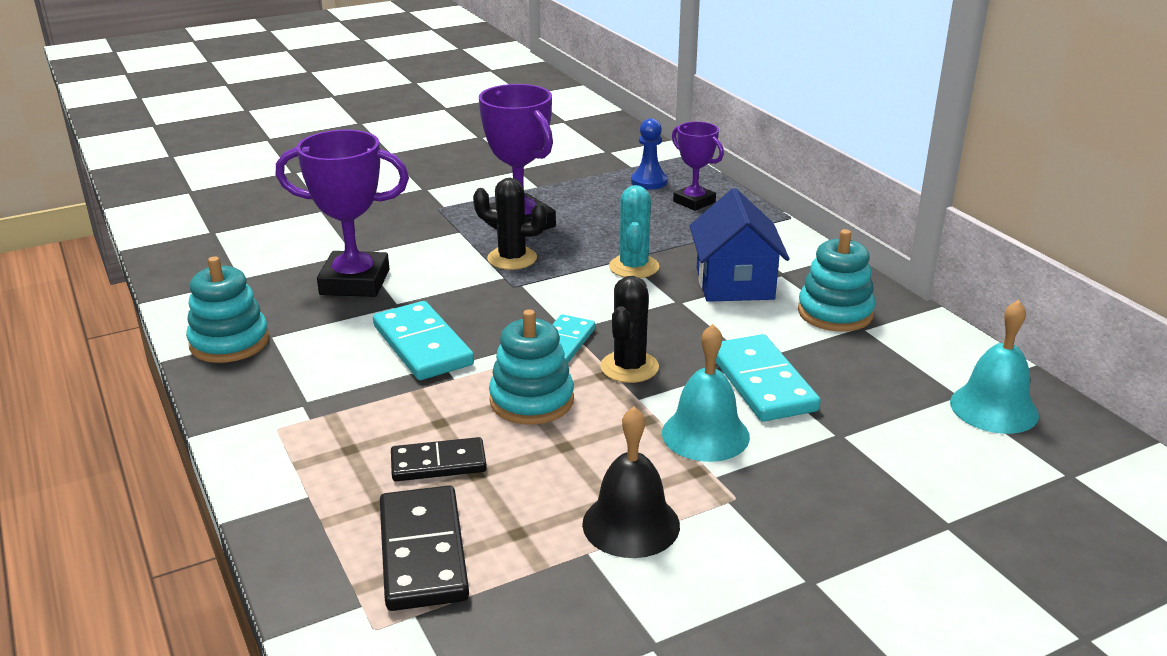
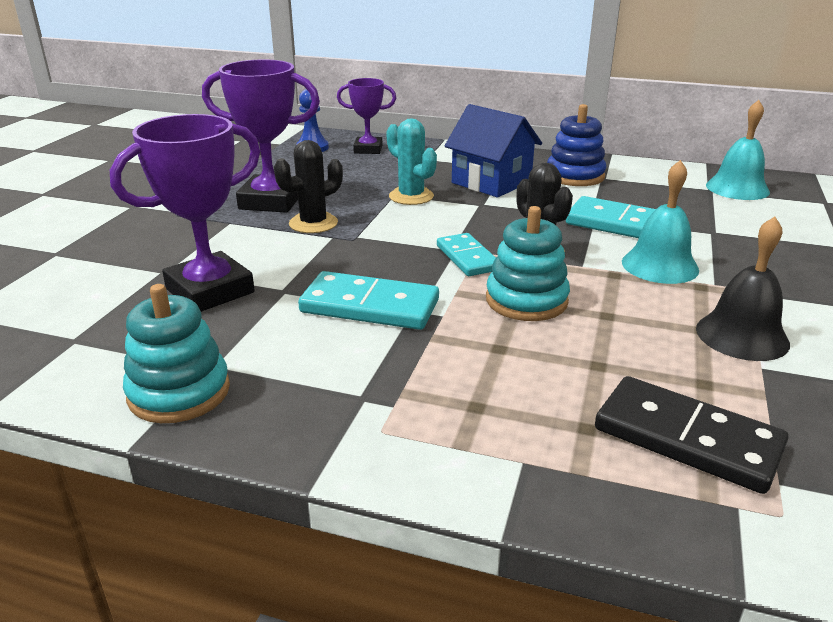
camera: 45 degrees left, 0 degrees up
black domino [391,437,487,481] -> none
turquoise stacking toy [798,229,875,332] -> blue stacking toy [547,104,606,186]

